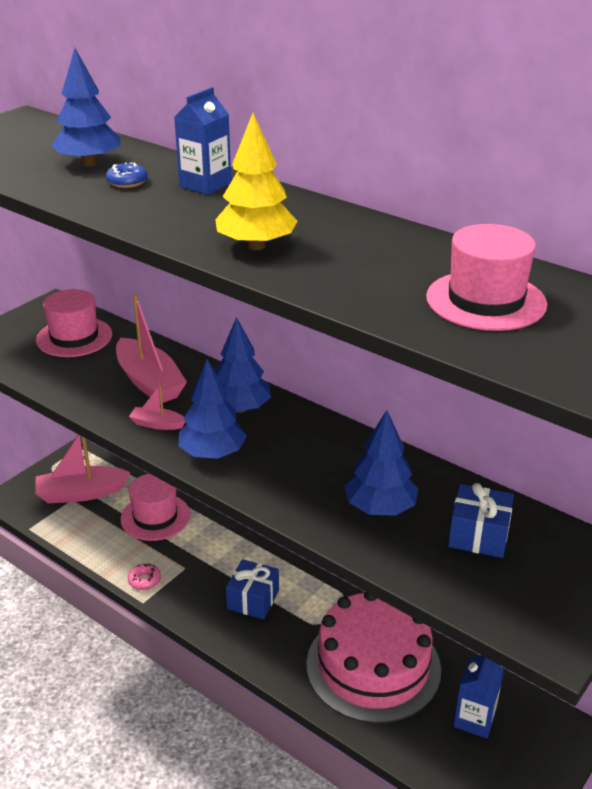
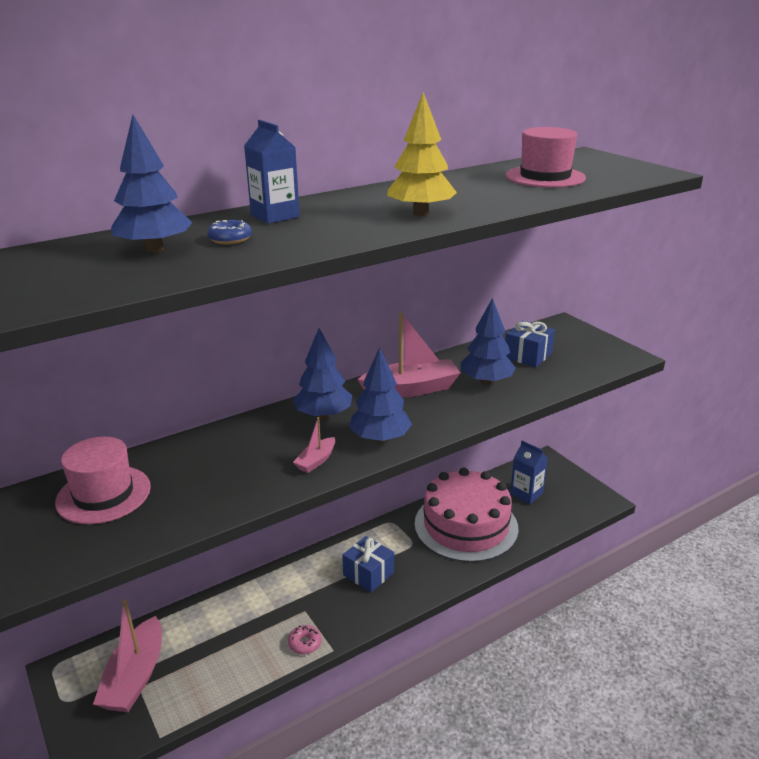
camera: 70 degrees left, 5 degrees down
pink boat [116,294,187,403] -> pink boat moved to [357,312,461,398]
pink hat [120,474,190,541] -> none

